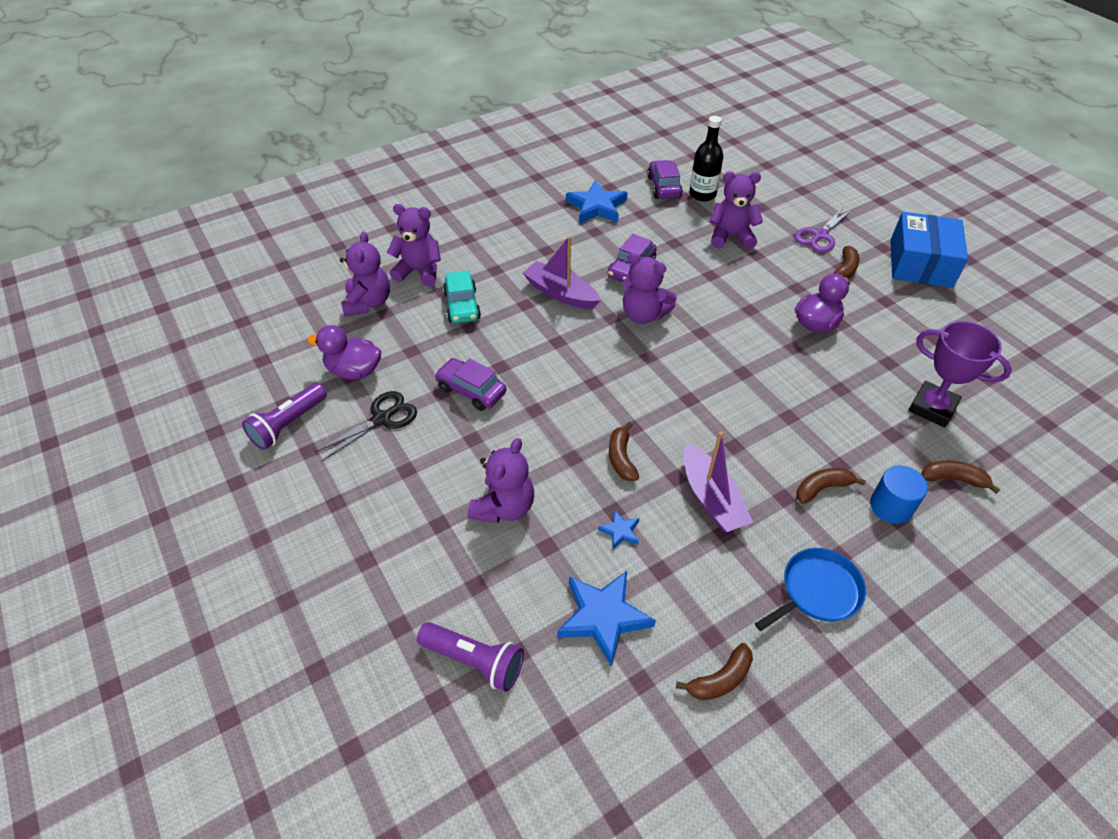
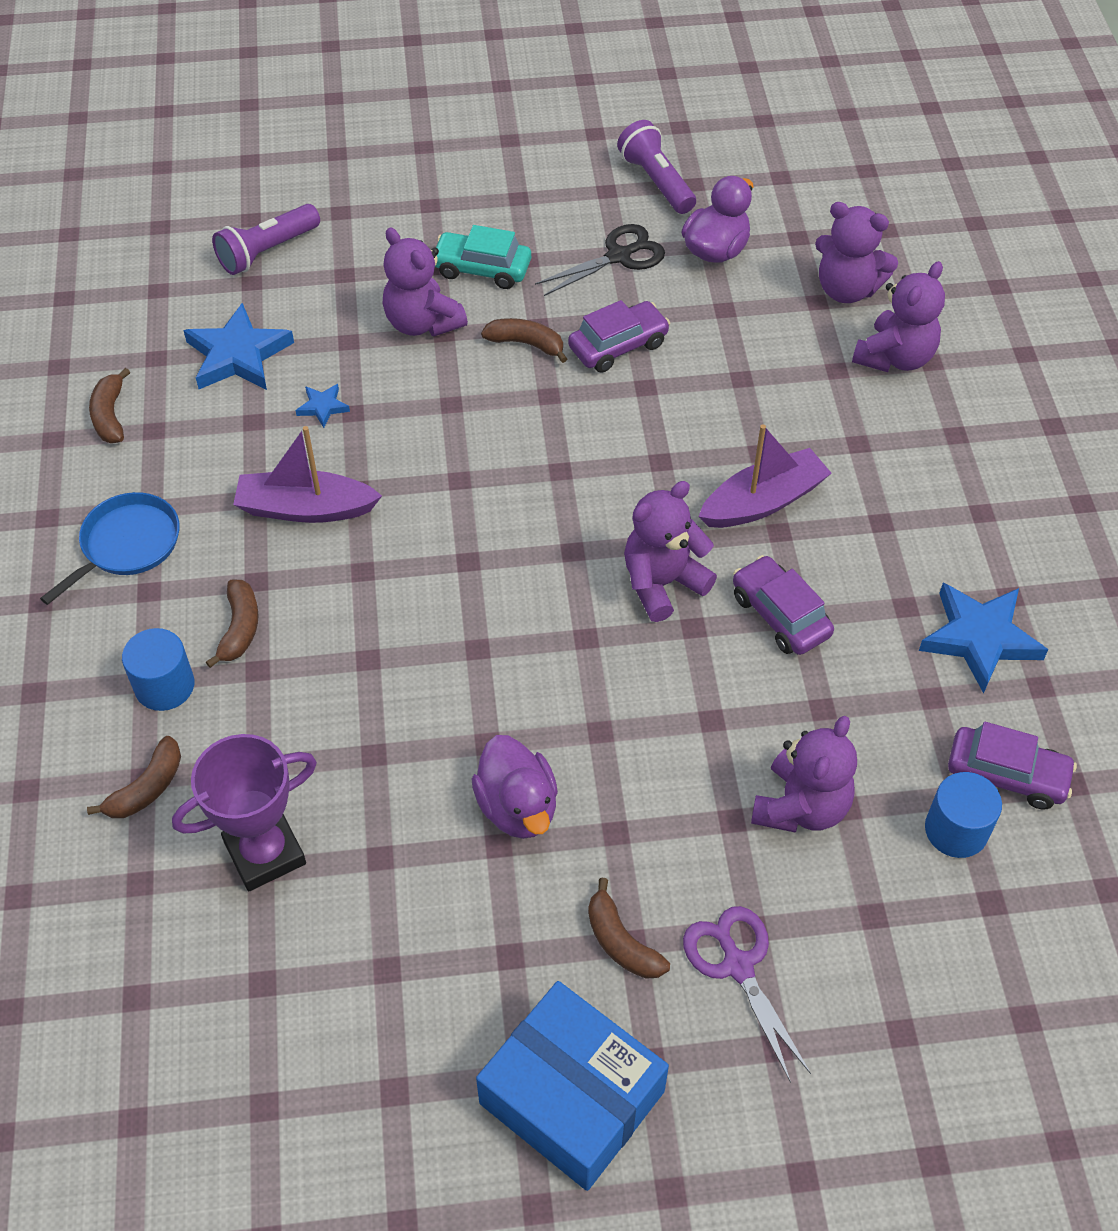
camera: 115 degrees right, 5 degrees up
black scissors [314,391,417,461] -> black scissors turned 105 degrees counterclockwise [535,224,665,296]
turquoise car [443,270,481,323] -> turquoise car moved to [435,225,531,289]
brown banana [609,422,639,481] -> brown banana moved to [481,318,567,363]
black bottle [689,116,724,201] -> blue cylinder [925,772,1002,858]
blue pan [755,548,866,631] -> blue pan turned 135 degrees counterclockwise [40,492,180,605]

